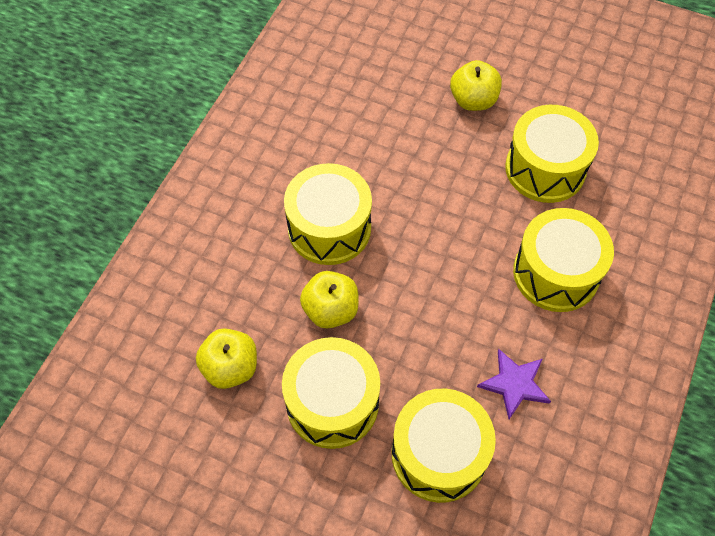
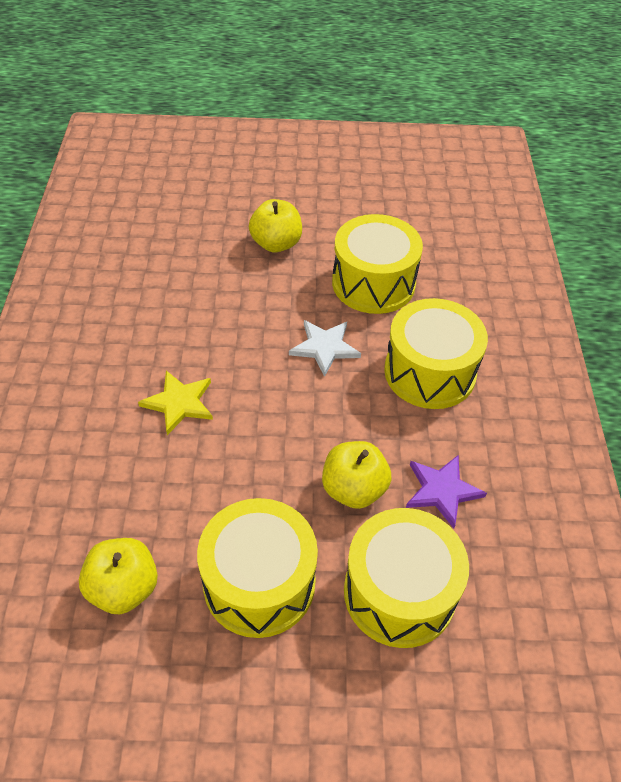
camera: 25 degrees left, 10 degrees down
yellow drum [284,163,372,265] -> yellow star [138,371,213,435]
yellow apple [300,271,359,329] -> yellow apple moved to [322,441,392,509]
none -> white star [289,320,361,377]

